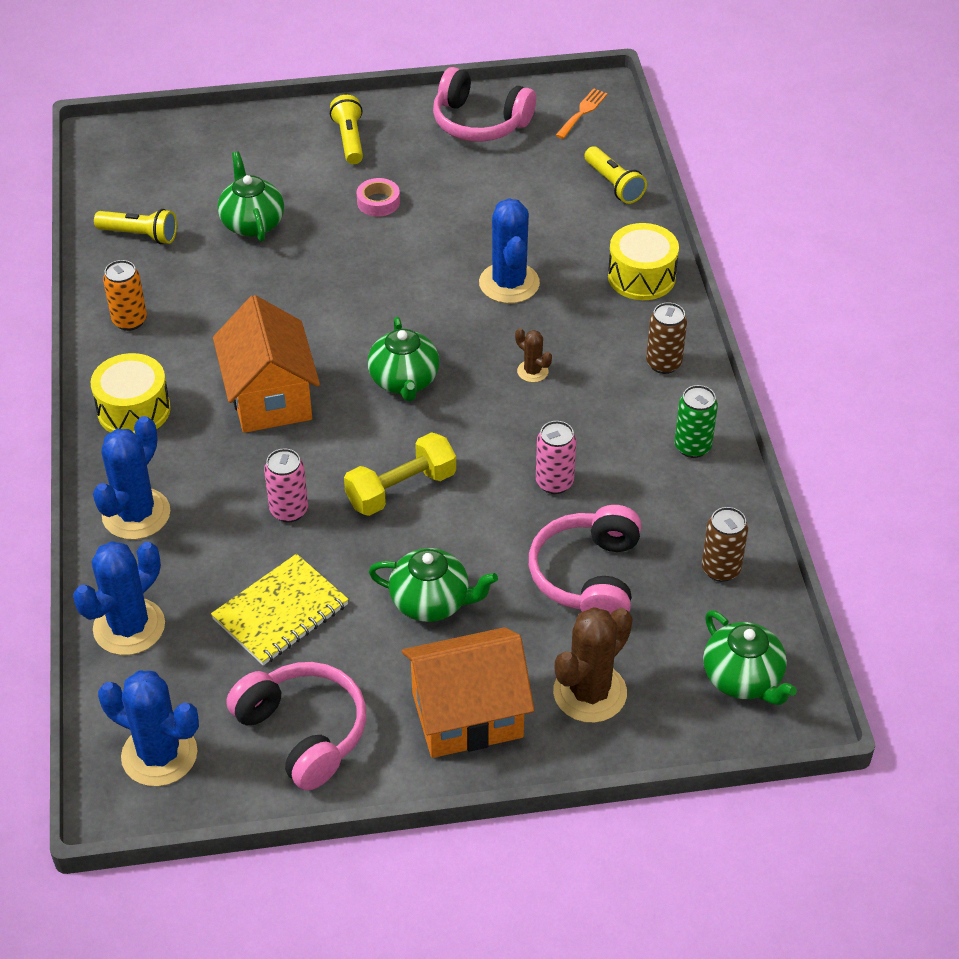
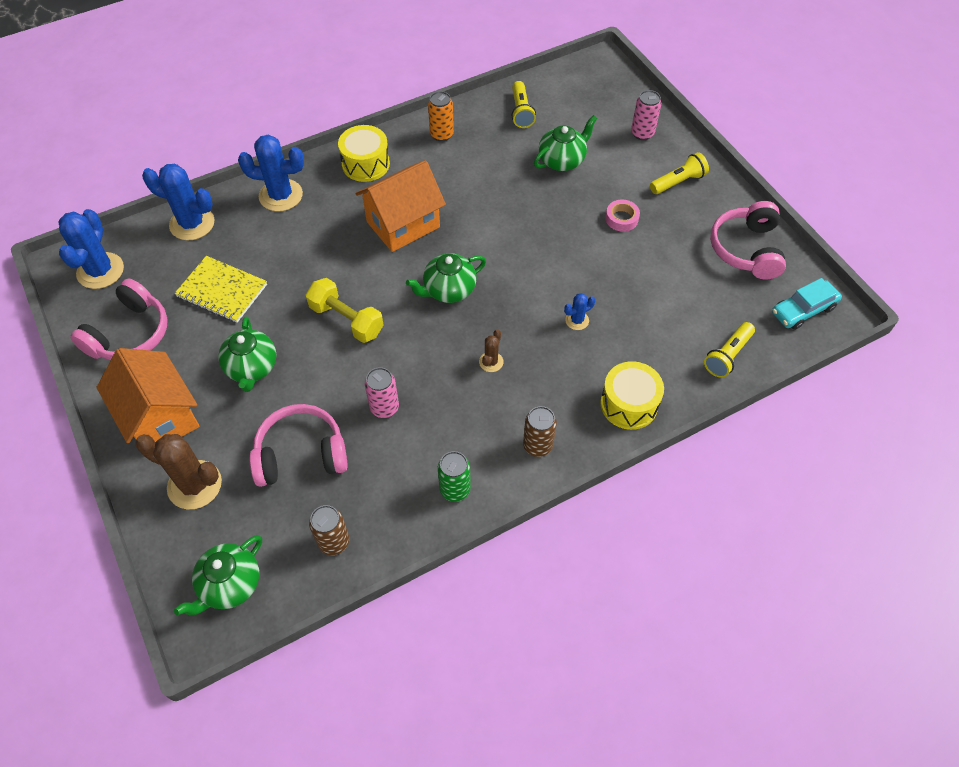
camera: 70 degrees right, 10 degrees up
pink can [264,449,308,523] -> pink can moved to [631,90,661,140]
blue cactus [479,198,540,303] -> blue cactus [564,293,595,330], size x0.49
orange fork [556,88,608,139] -> turquoise car [772,278,842,330]

